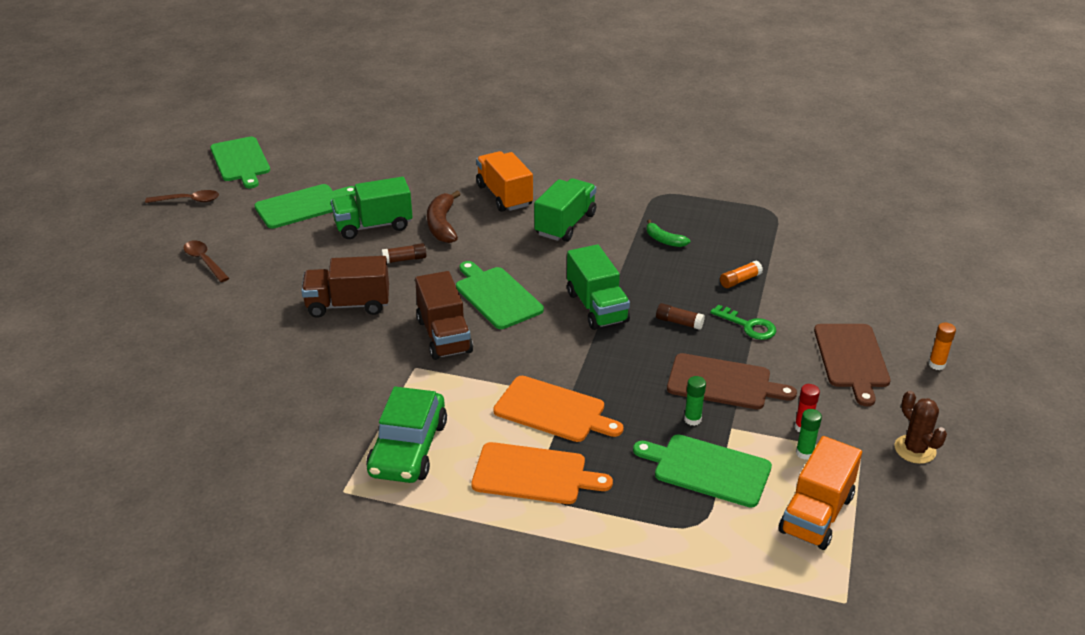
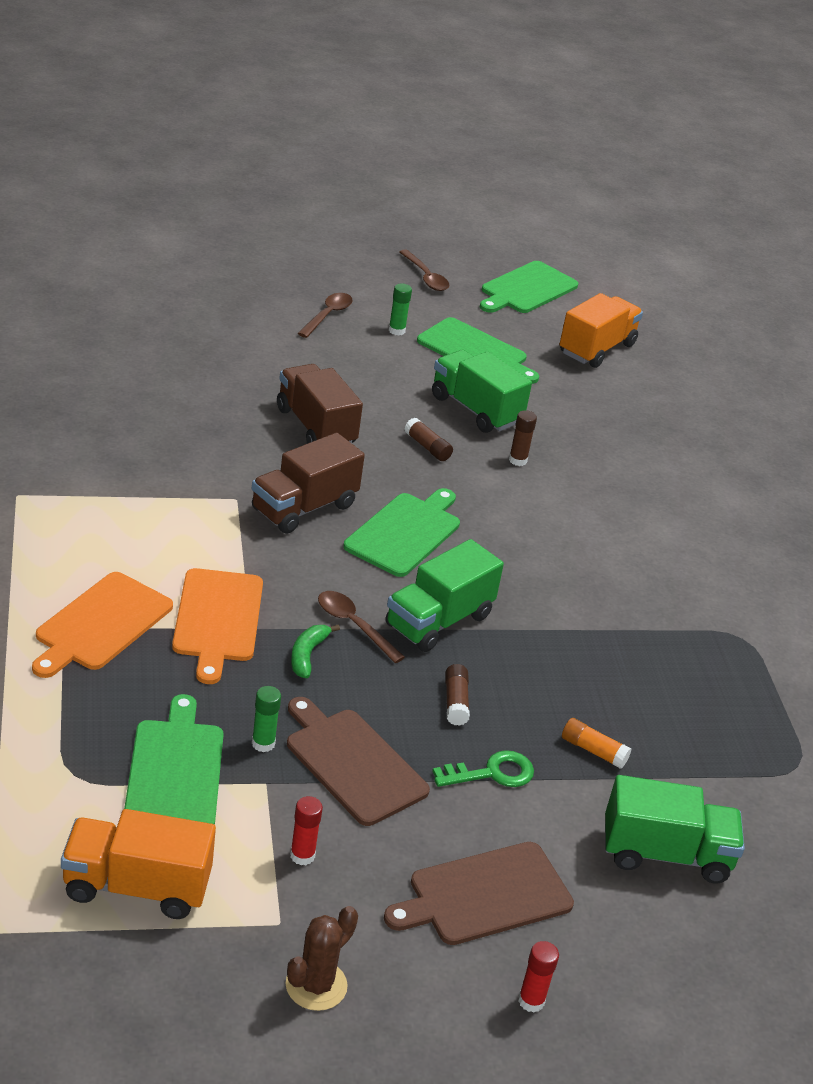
camera: 60 degrees right, 0 degrees up
green car [366,387,447,483] -> none
brown banana [427,191,460,243] -> brown glue stick [509,410,537,466]
orange cutting board [471,442,613,504] -> orange cutting board turned 45 degrees clockwise [32,572,173,678]
orange truck [476,151,533,212] -> orange truck moved to [560,293,643,368]
green truck [534,178,596,242] -> green truck moved to [605,775,745,883]
green banana [647,219,690,247] -> green banana moved to [291,625,340,678]
brown cutting board [667,353,797,409] -> brown cutting board turned 150 degrees clockwise [287,697,430,826]
green key [710,305,776,340] -> green key turned 120 degrees counterclockwise [432,750,534,787]
green glue stick [796,409,822,460] -> green glue stick moved to [389,283,412,336]
orange glue stick [929,323,956,370] -> red glue stick [518,941,559,1013]
none -> brown spoon [318,591,405,663]

